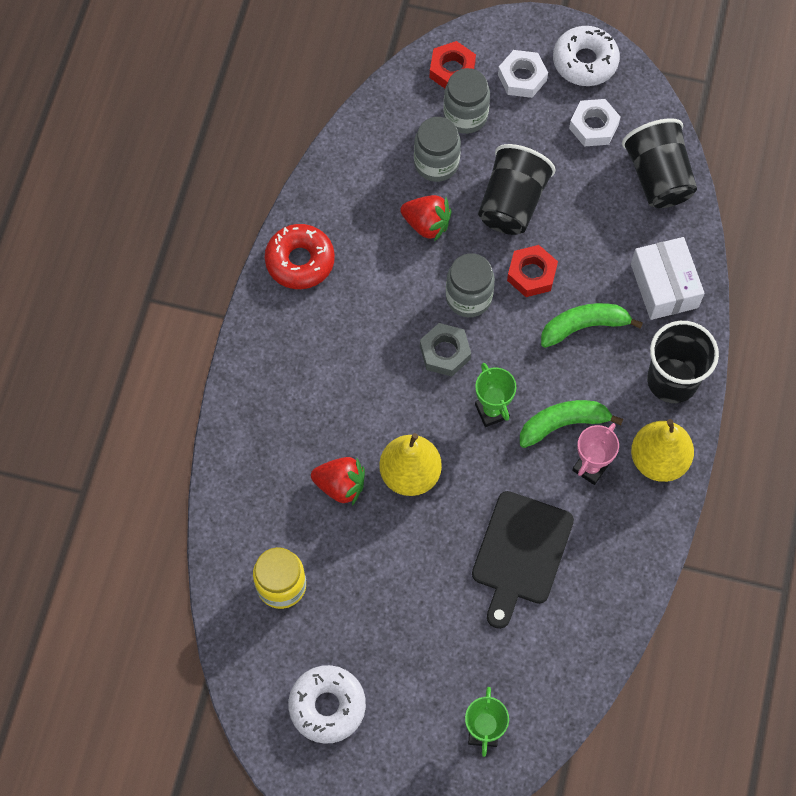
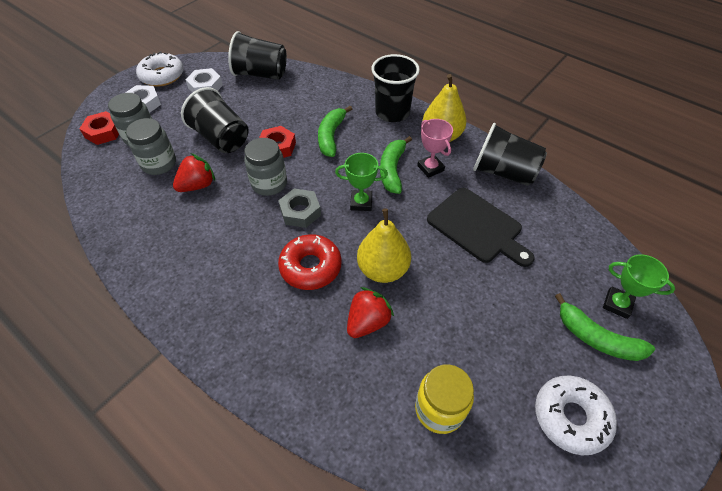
camera: 65 degrees left, 15 degrees down
red donut [265,224,335,289] -> red donut moved to [278,234,342,290]
white box [631,237,705,320] -> none
none -> black cup [473,123,547,186]
none -> green banana [555,293,655,361]

